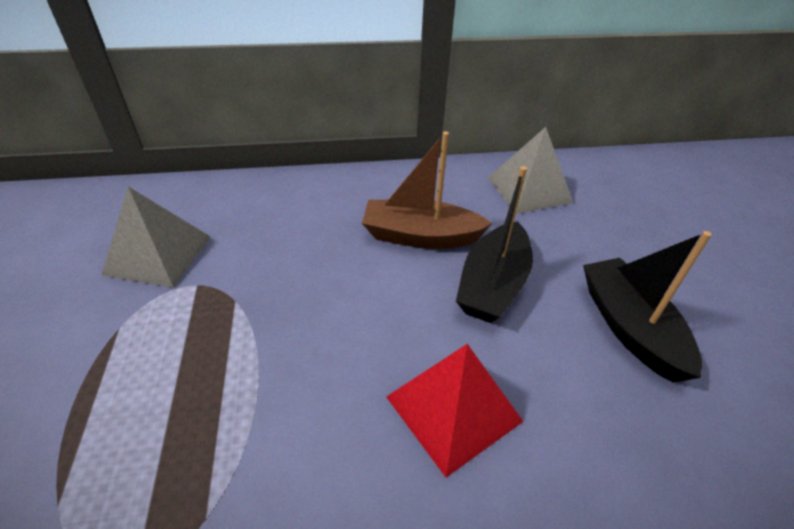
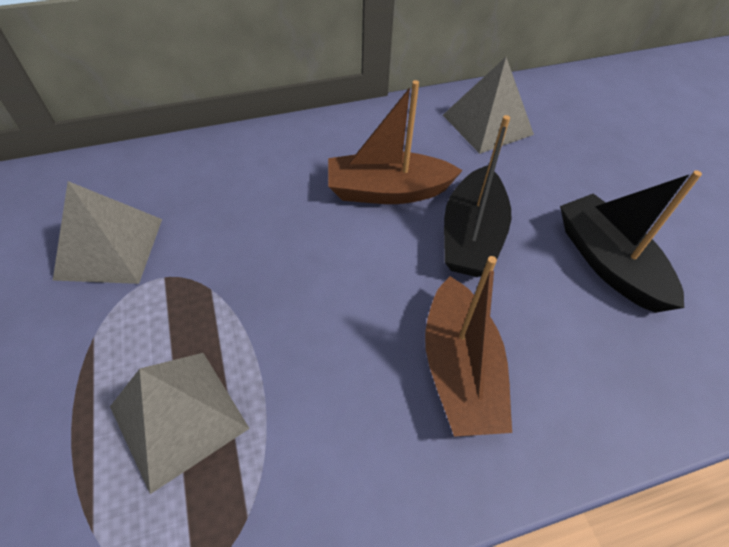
camera: 10 degrees left, 10 degrees up
red pyramid [386,344,524,477] -> brown boat [425,256,512,437]
none -> grey pyramid [110,353,250,494]

